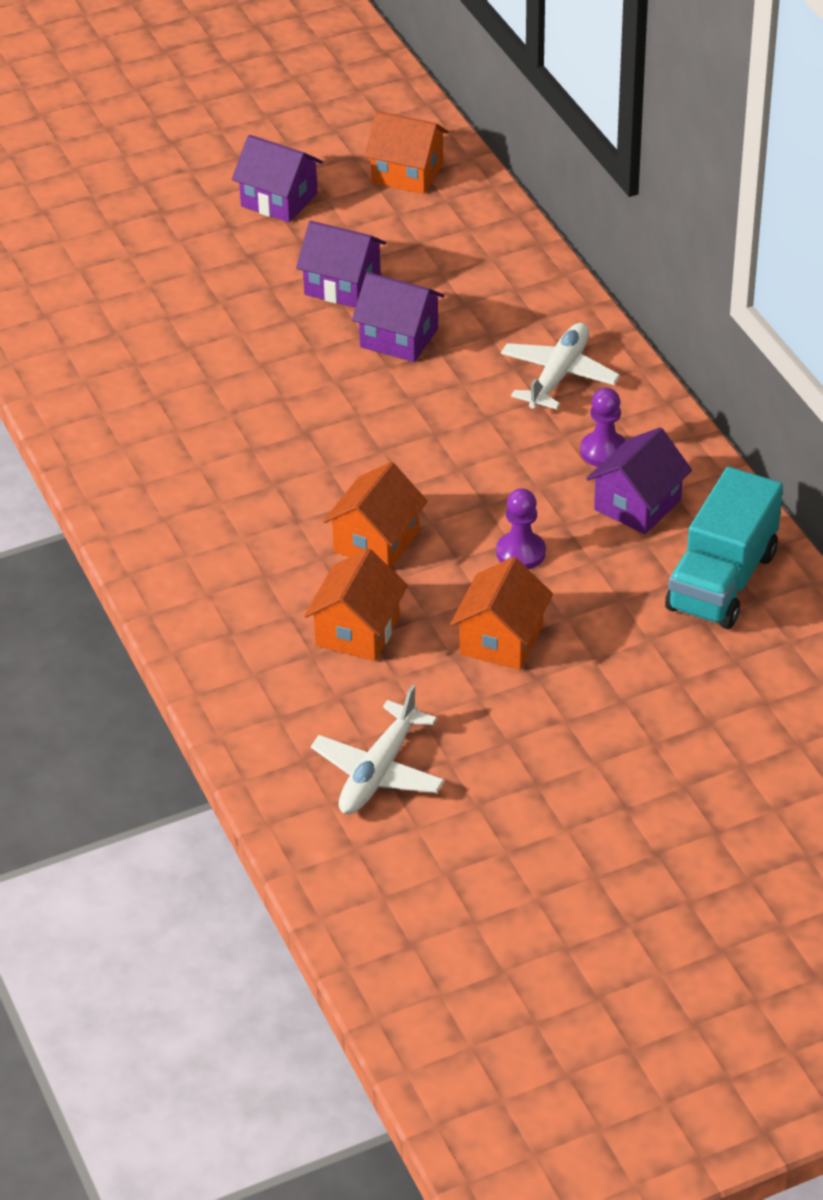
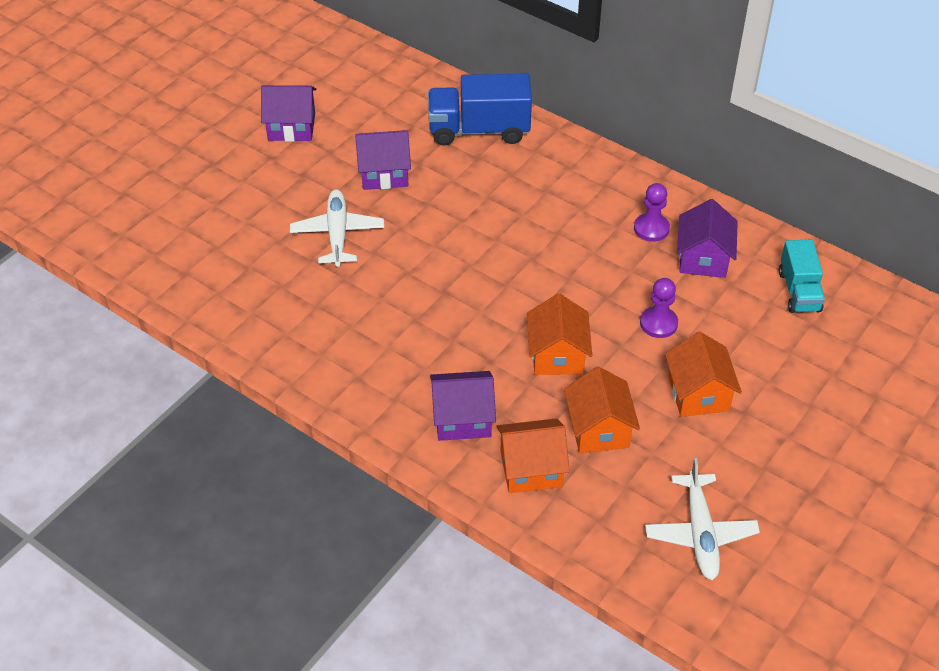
camera: 30 degrees left, 5 degrees up
purple house [352,272,445,362] -> purple house moved to [430,371,496,441]
orange house [364,111,449,194] -> orange house moved to [496,418,570,493]
white plane [501,323,620,409] -> white plane moved to [290,190,384,267]
turquoise truck [665,467,783,629] -> turquoise truck [779,239,825,313], size x0.63
none -> blue truck [428,73,532,145]

